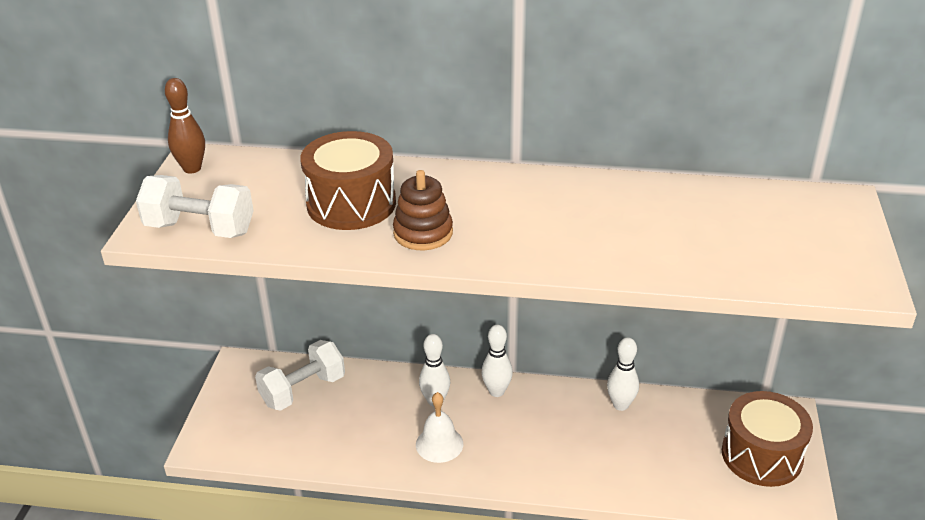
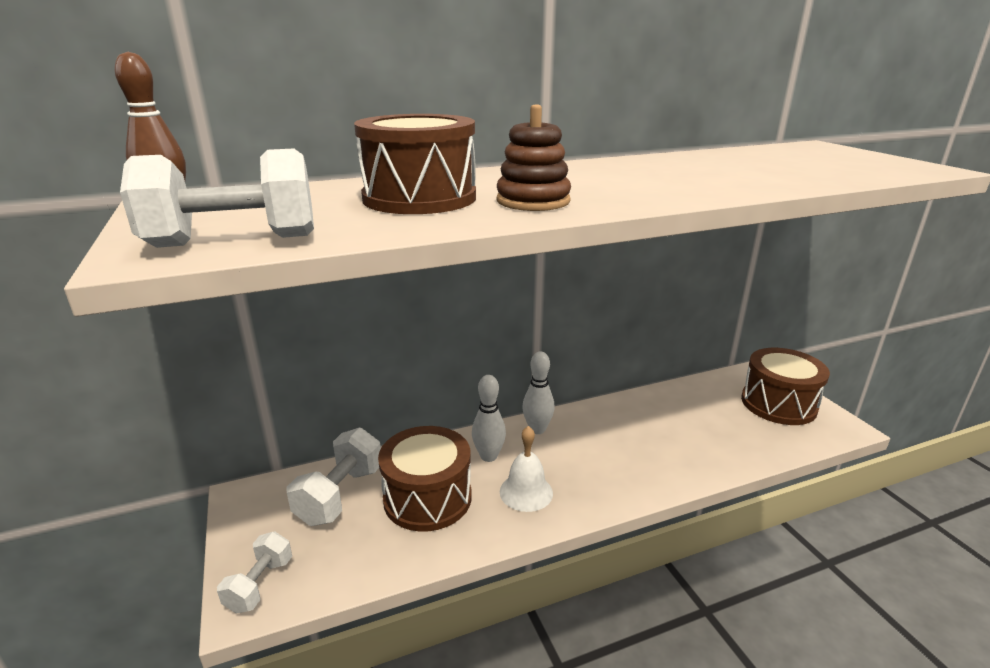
camera: 30 degrees left, 10 degrees down
white bowling pin [607,337,639,411] -> none
none -> white dumbbell [217,532,292,614]
none -> brown drum [378,426,472,532]

